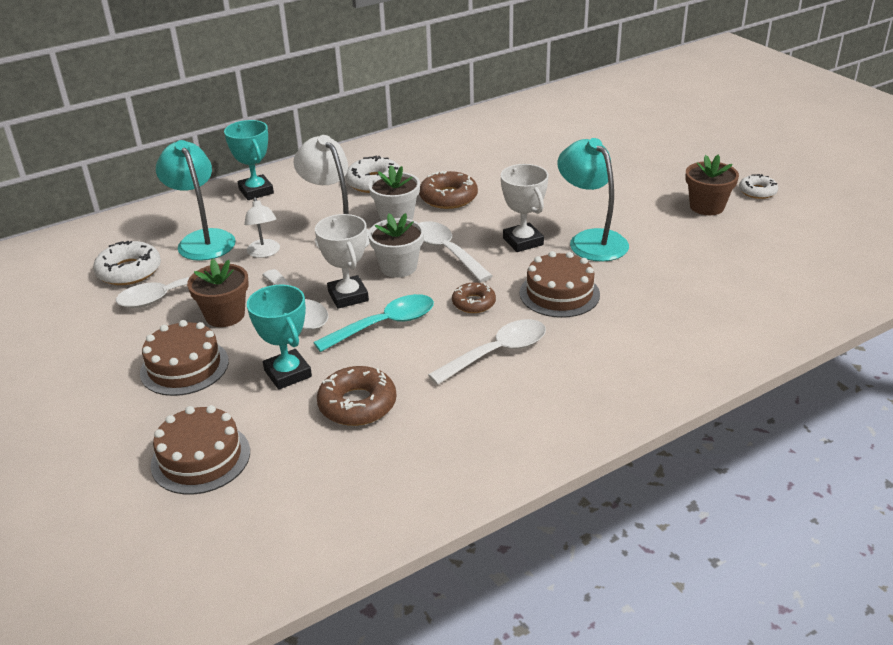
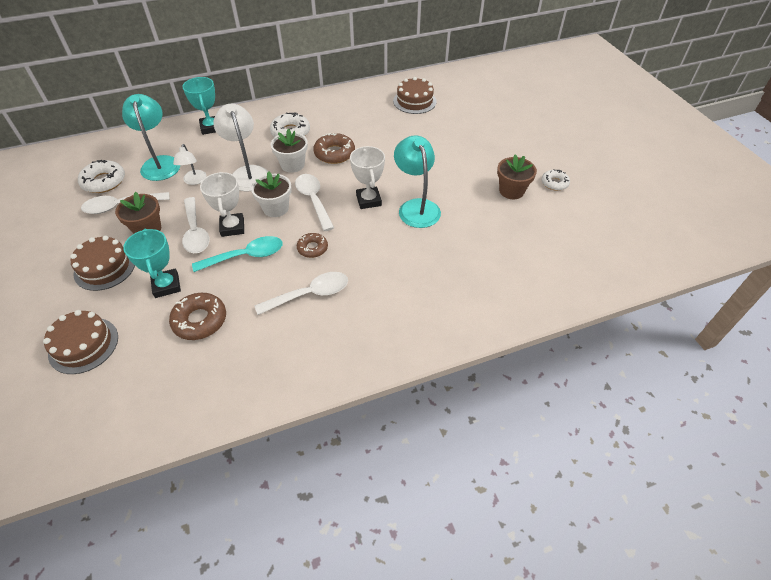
camera: 10 degrees right, 15 degrees up
brown cake [520,251,600,318] -> brown cake moved to [393,77,437,114]

